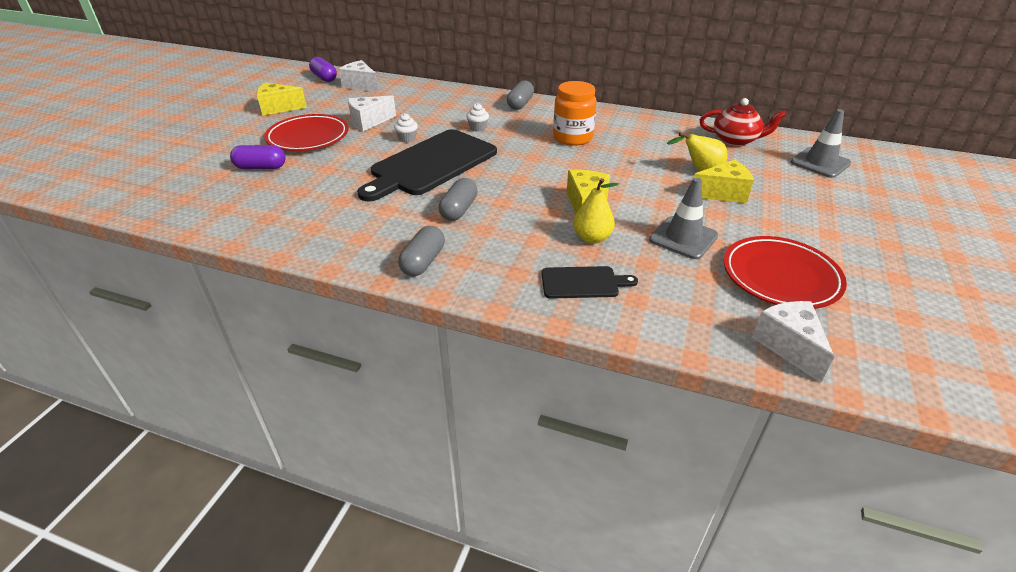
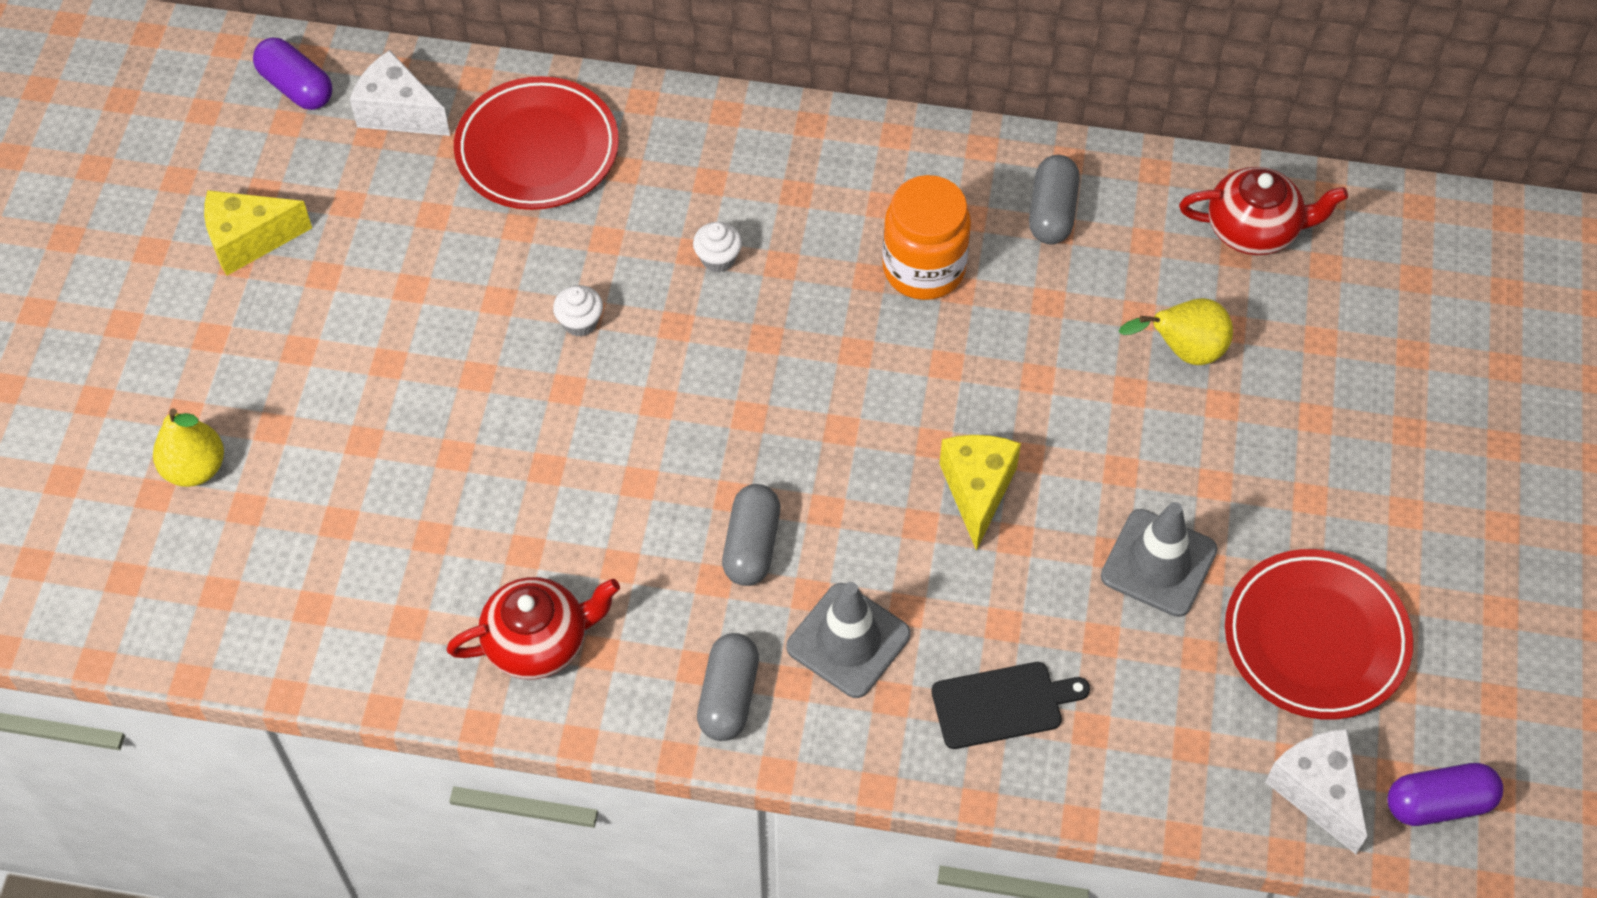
camera: 10 degrees left, 20 degrees up
purple capsule [230,145,286,169] -> purple capsule moved to [1387,763,1503,826]
red plate [264,114,349,151] -> red plate moved to [454,76,619,210]
white cheese [348,95,396,131] -> none
black cutting board [357,129,497,202] -> none
grey capsule [507,80,534,110] -> grey capsule moved to [1029,155,1080,244]
yellow pear [573,178,619,244] -> yellow pear moved to [153,408,224,487]
yellow cheese [694,160,754,203] -> none
grey traffic cone [791,109,852,178] -> grey traffic cone moved to [786,582,911,698]
none -> red teapot [446,577,620,679]

